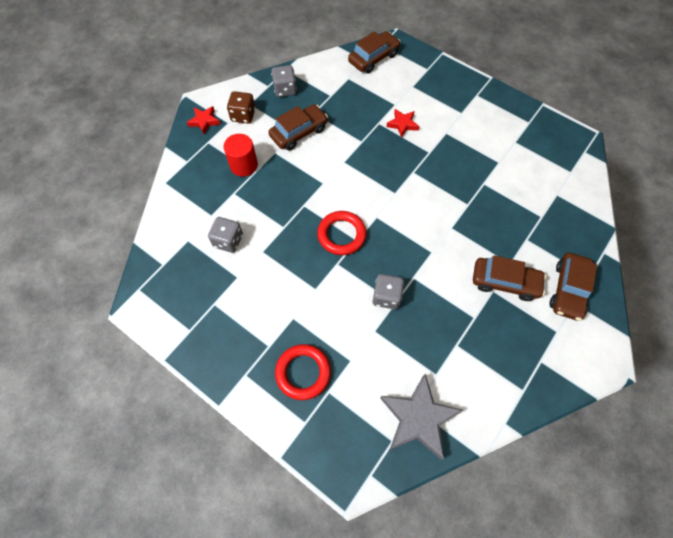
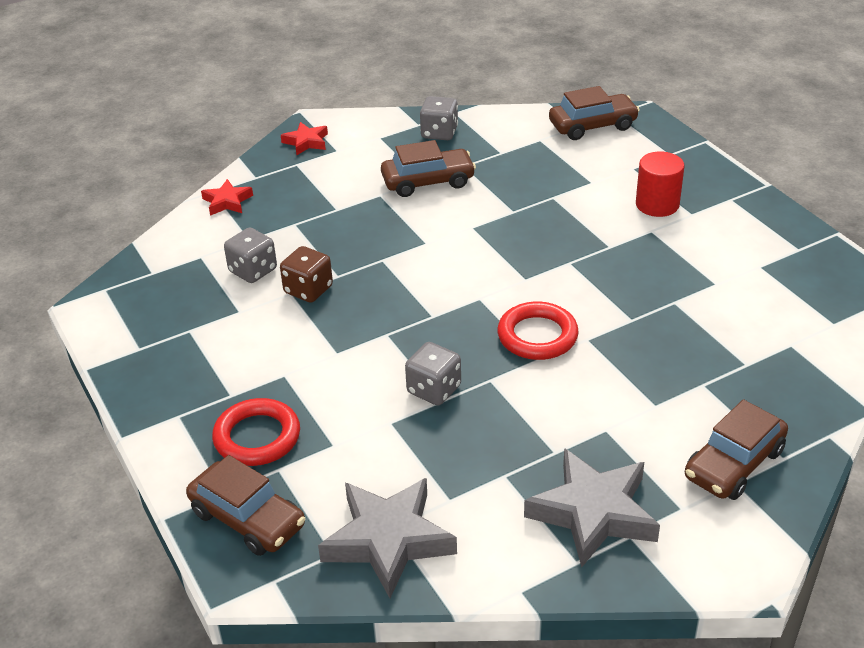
camera: 25 degrees right, 25 degrees down
red cylinder [223,134,258,177] -> red cylinder moved to [636,152,685,217]
brown dice [227,91,255,124] -> brown dice moved to [280,246,333,303]
red ring [317,211,367,255] -> red ring moved to [497,301,579,360]
red star [386,109,419,138] -> red star moved to [201,179,253,216]
brown car [473,255,546,301] -> brown car moved to [186,455,305,556]
none -> grey star [524,448,660,567]

